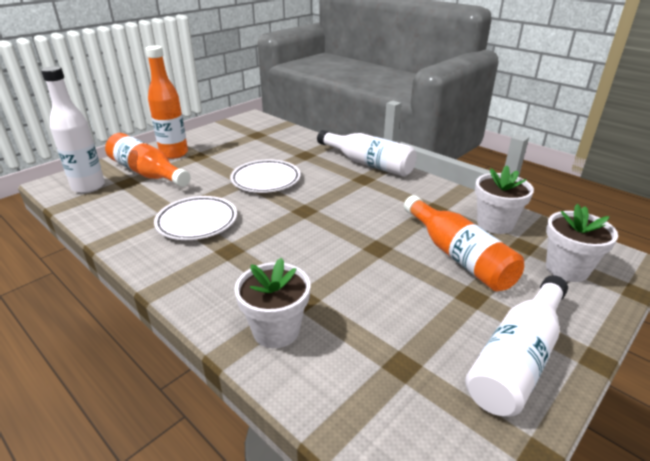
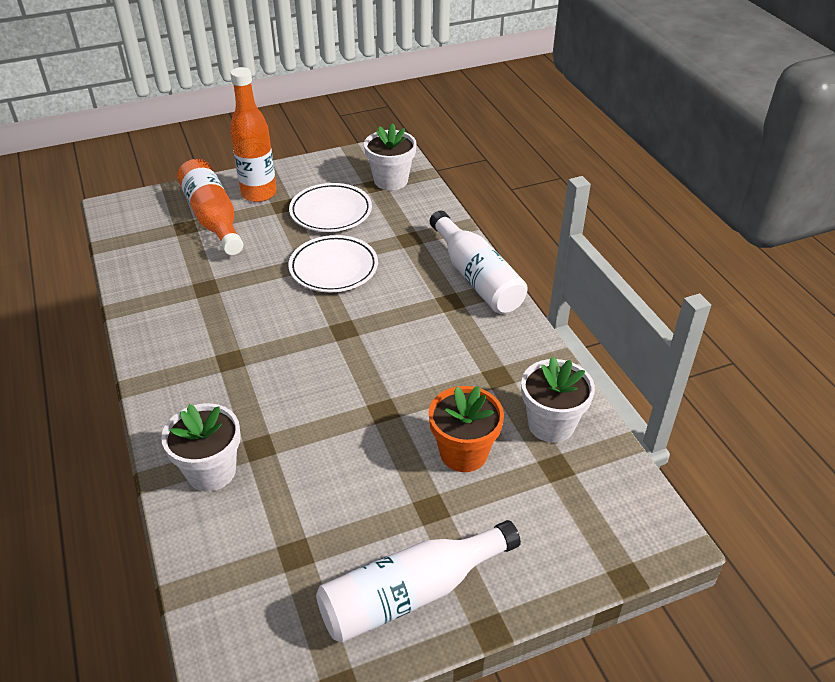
camera: 25 degrees right, 10 degrees up
white bottle [41,66,105,193] -> none
white plate [154,196,237,240] -> white plate moved to [289,183,372,232]
orange bottle [404,195,524,291] -> orange flower pot [428,386,504,472]
white flower pot [546,204,618,282] -> white flower pot moved to [364,123,416,190]

